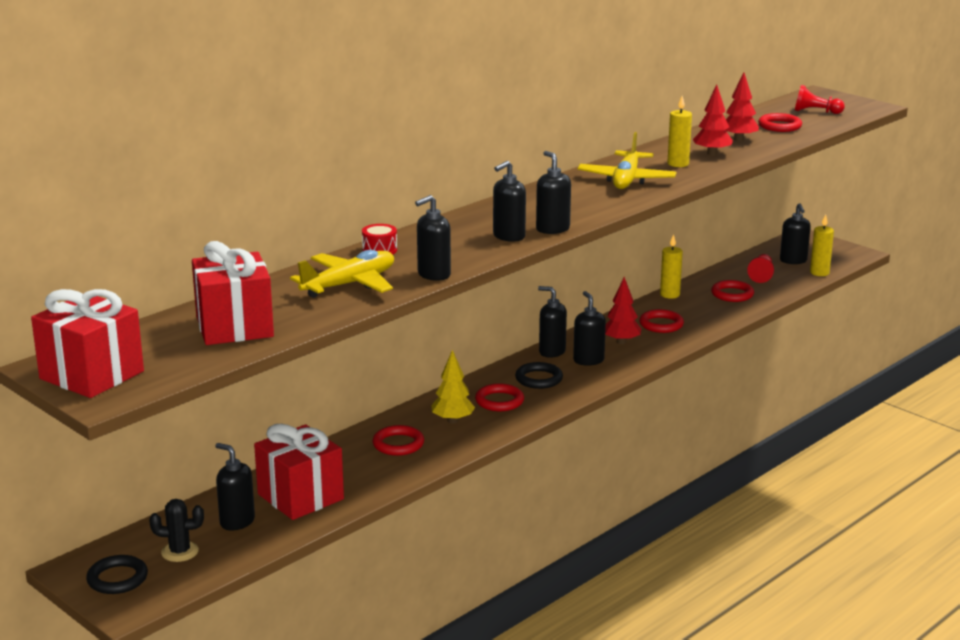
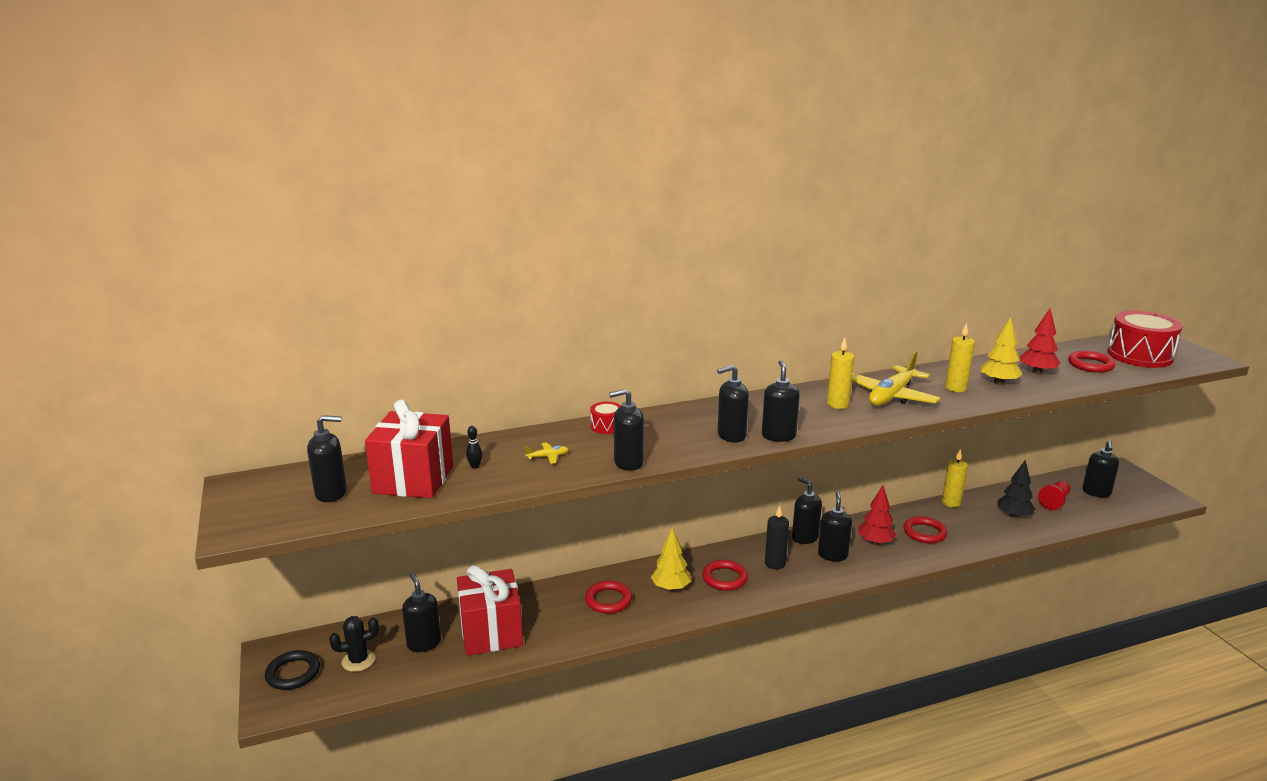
camera: 25 degrees right, 0 degrees up
red gift [31,289,144,398] -> none
black cactus [149,499,204,562] -> black cactus turned 45 degrees counterclockwise [329,616,379,672]
yellow plane [290,250,394,298] -> yellow plane [525,442,569,464], size x0.40
black ring [515,362,563,389] -> black candle [765,506,789,569]
red tree [693,85,733,155] -> yellow tree [981,317,1022,385]
red ring [711,280,754,302] -> black tree [998,460,1035,518]
red pawn [794,85,845,114] -> red drum [1107,311,1183,368]
yellow candle [810,214,834,276] -> yellow candle moved to [827,338,854,409]
none -> black soap dispenser [307,415,347,502]
none -> black bowling pin [466,426,482,469]

